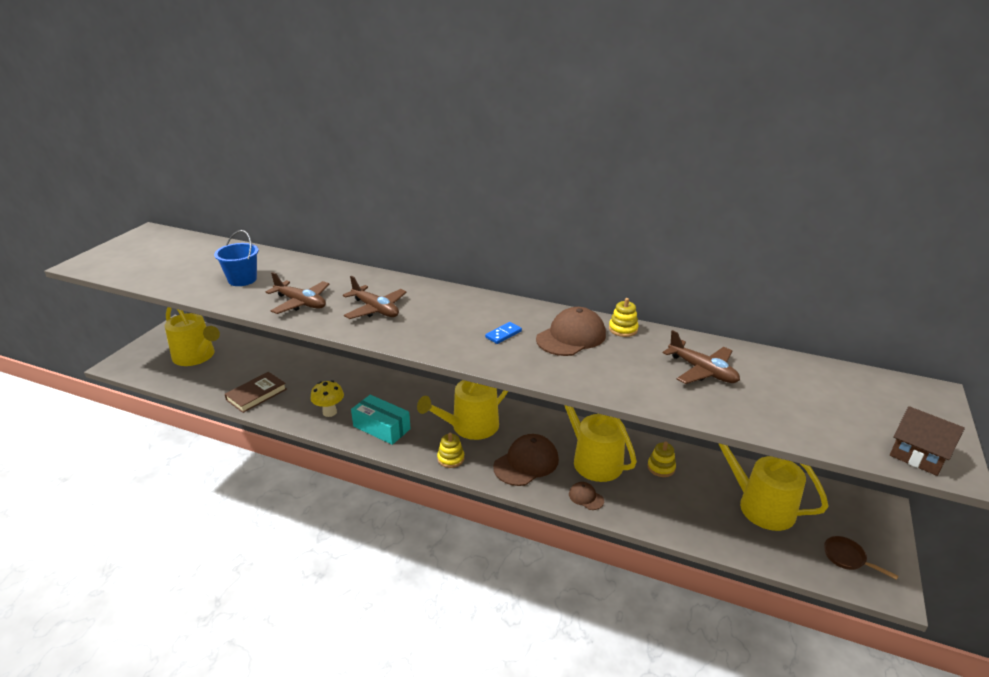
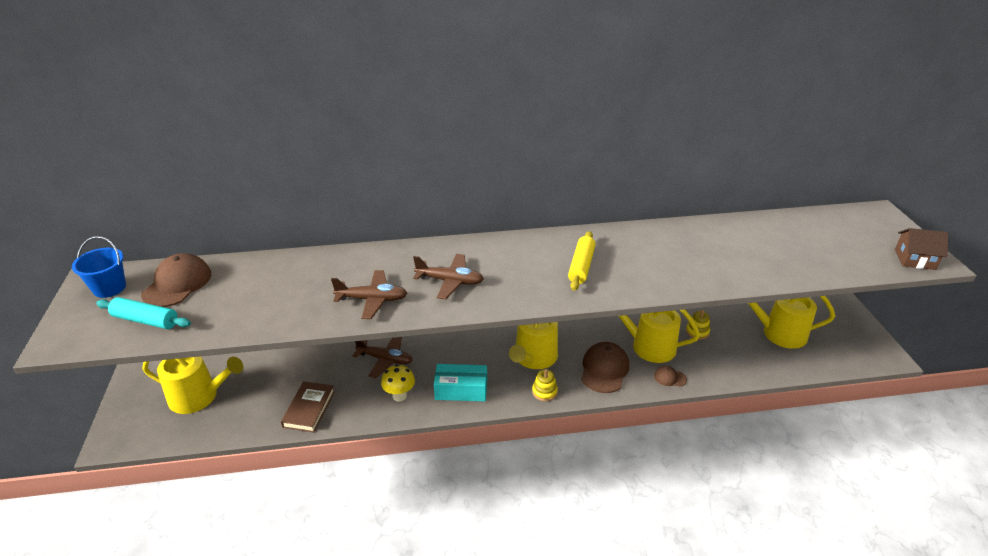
camera: 30 degrees left, 5 degrees up
blue bucket [214,230,259,286] -> blue bucket moved to [72,236,126,298]
blue domino [485,322,522,344] -> yellow rolling pin [568,231,596,291]
brown cap [536,307,606,356] -> brown cap moved to [141,253,211,307]
yellow stacking toy [609,298,639,337] -> none
brown plane [663,330,740,384] -> brown plane moved to [353,337,412,378]
brown pan [824,536,899,580] -> none
none -> turquoise rolling pin [96,297,191,329]

